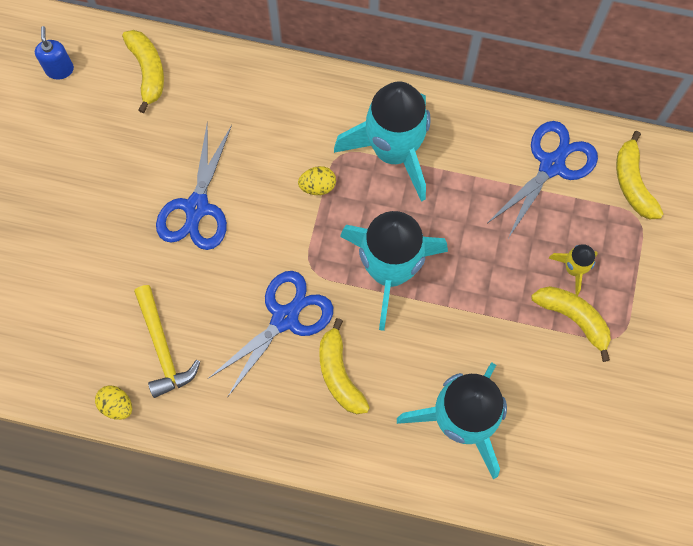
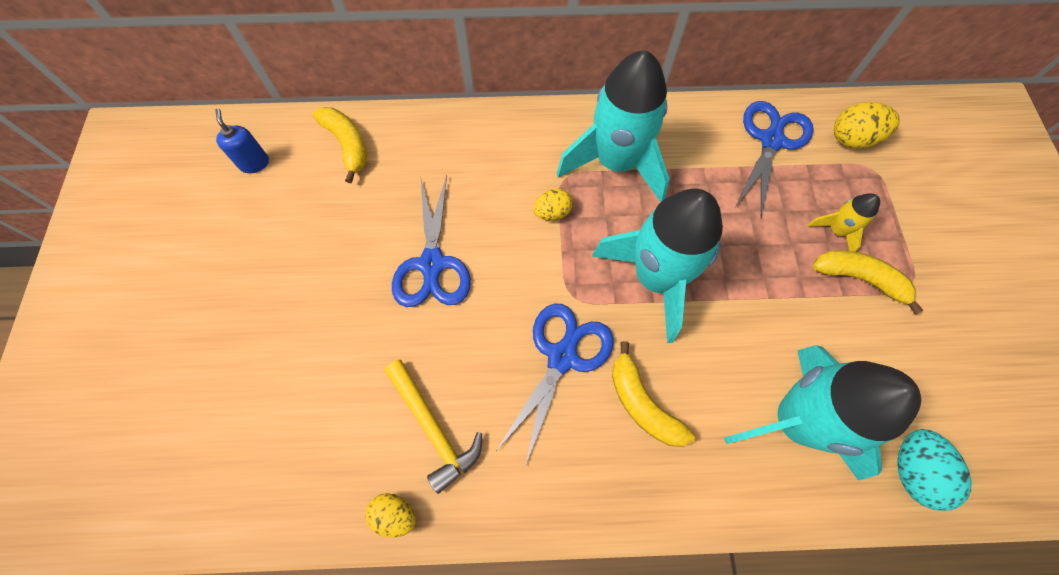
camera: 15 degrees left, 5 degrees down
yellow banana [616,131,663,219] -> yellow egg [834,102,900,149]
none -> turquoise egg [898,429,971,511]

